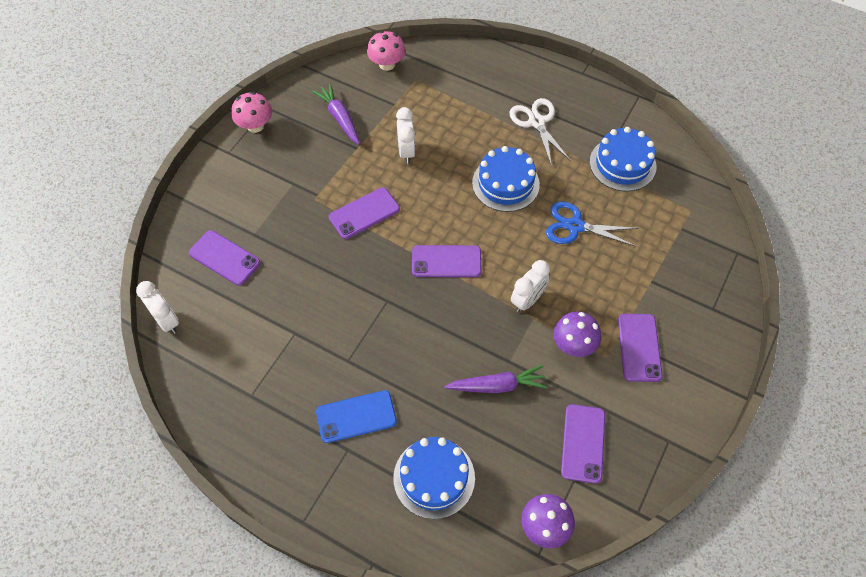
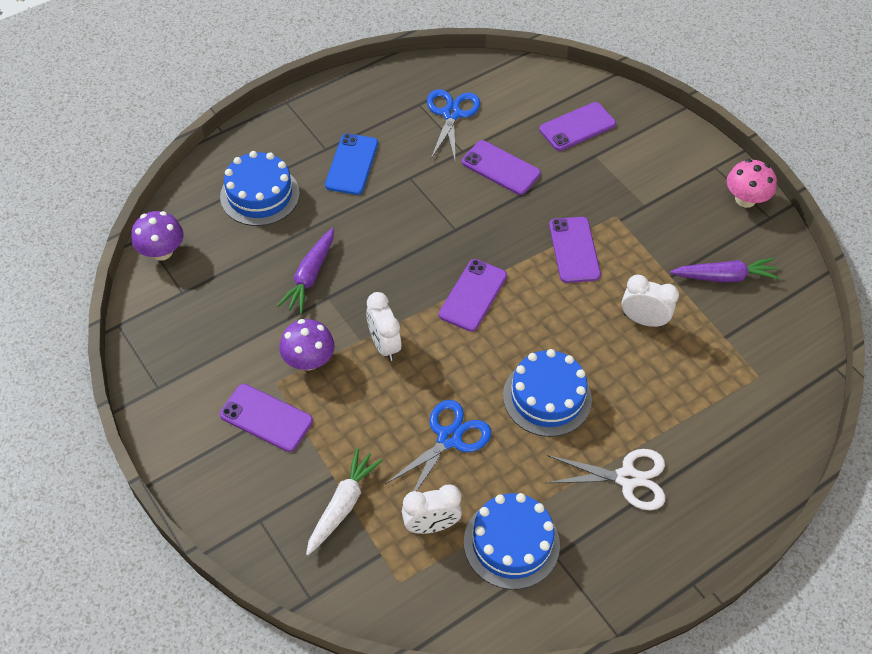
camera: 115 degrees right, 5 degrees down
white clock [136,281,179,334] -> white clock moved to [402,484,462,534]
pink mushroom [367,31,406,71] -> none
purple phone [561,404,605,484] -> purple phone moved to [462,140,541,195]
none -> white carrot [306,448,383,556]
none -> blue scissors [427,89,480,161]

